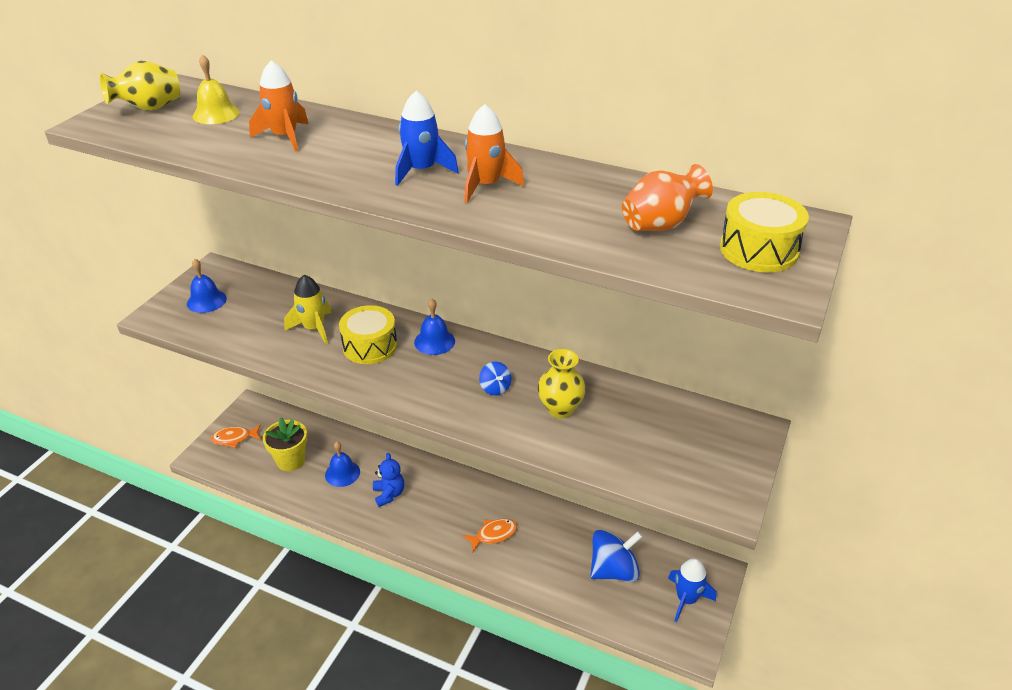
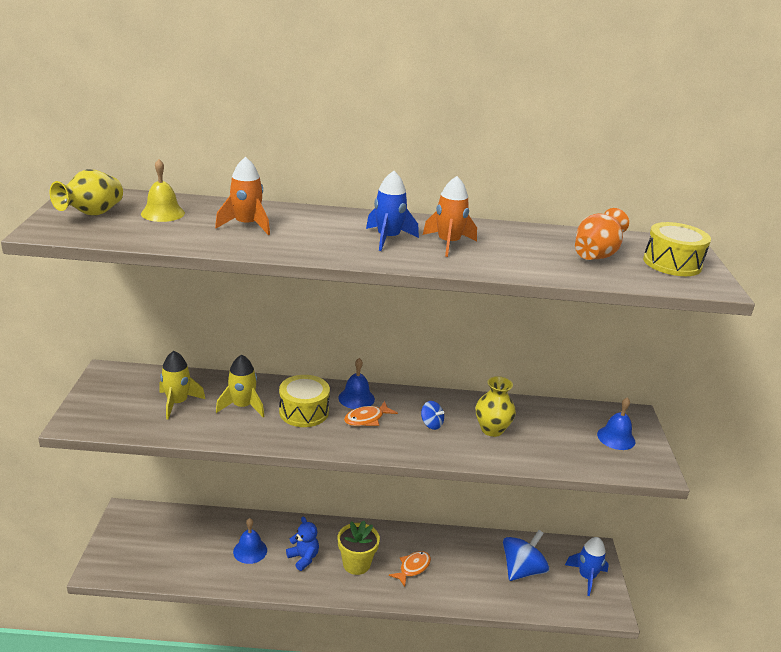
camera: 25 degrees left, 10 degrees down
blue bell [187,259,227,313] -> blue bell moved to [597,397,635,450]
orange fish [211,424,261,448] -> orange fish moved to [344,401,398,426]
yellow flower pot [263,417,307,471] -> yellow flower pot moved to [338,521,380,575]
none -> yellow rocket [159,351,205,419]

